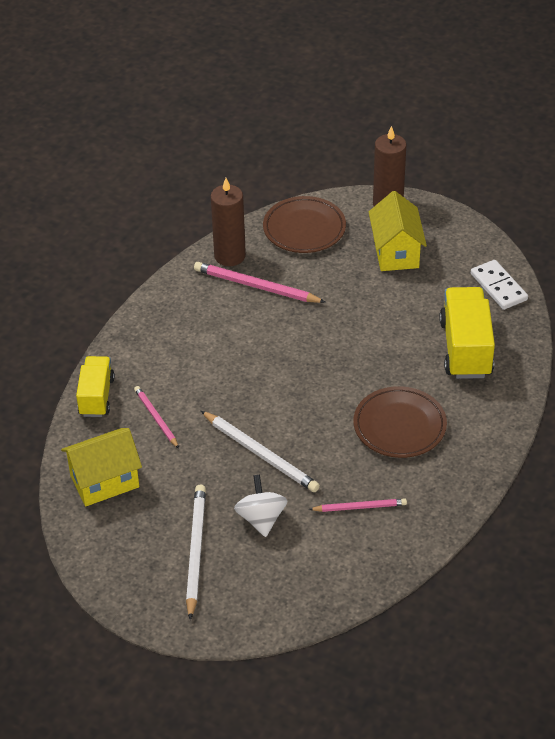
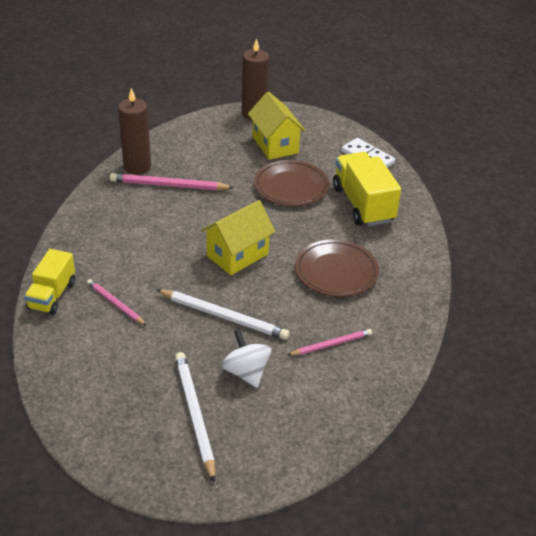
camera: 20 degrees left, 5 degrees down
yellow house [61,428,142,506] -> yellow house moved to [201,200,275,275]
yellow truck [76,356,115,417] -> yellow truck turned 150 degrees counterclockwise [24,249,75,314]
brown plate [263,196,346,253] -> brown plate moved to [254,160,329,206]

